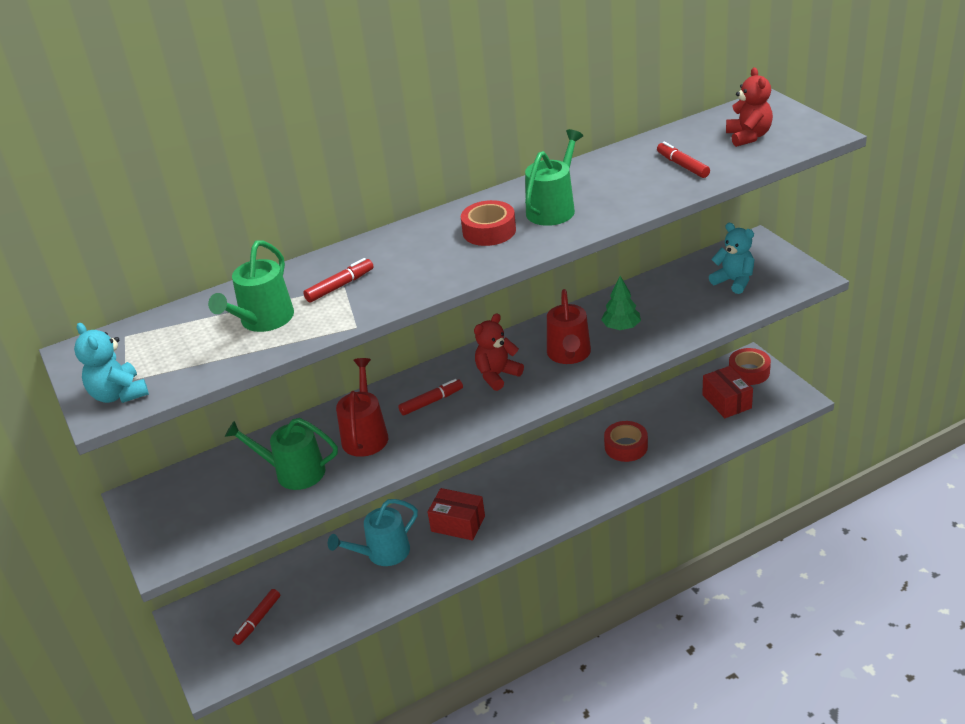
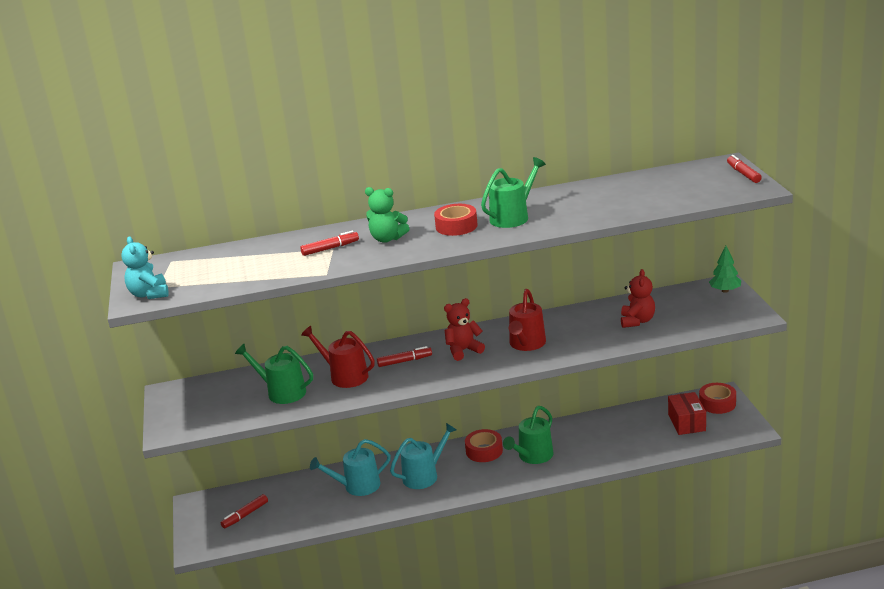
camera: 15 degrees right, 10 degrees down
green watering can [208,240,294,332] -> green watering can moved to [503,406,553,464]
red watering can [336,358,388,457] -> red watering can turned 75 degrees counterclockwise [301,326,375,388]
red box [428,488,485,540] -> turquoise watering can [390,423,457,489]
green tree [601,276,641,330] -> green tree moved to [709,246,741,293]
red tape [604,421,648,462] -> red tape moved to [465,429,503,462]
red marker [657,142,710,178] -> red marker moved to [727,155,762,183]
turquoise teddy bear [709,223,755,294] -> none
red teddy bear [726,67,773,147] -> red teddy bear moved to [621,269,655,328]
none -> green teddy bear [365,187,410,243]

